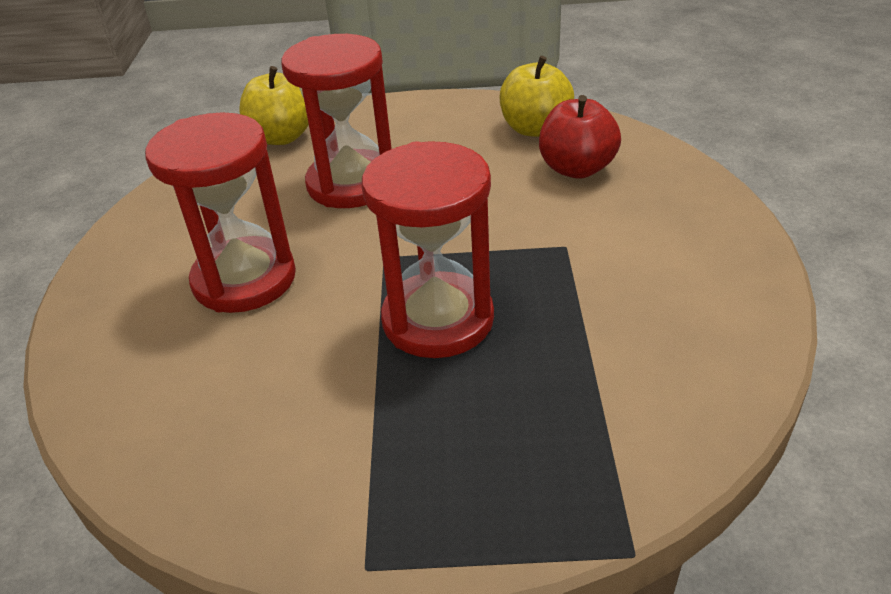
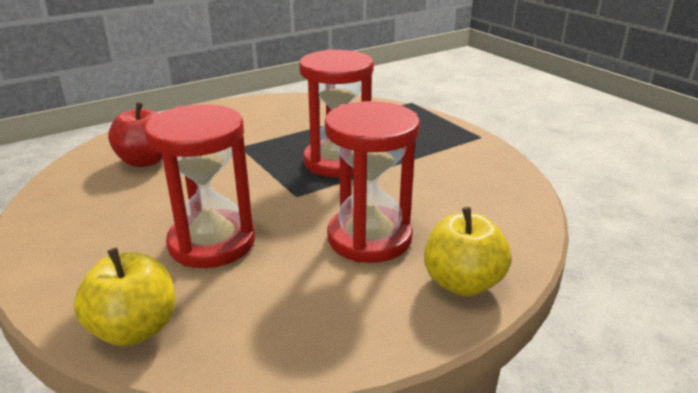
camera: 125 degrees left, 10 degrees down
yellow apple [499,56,574,137] -> yellow apple moved to [424,207,512,297]

